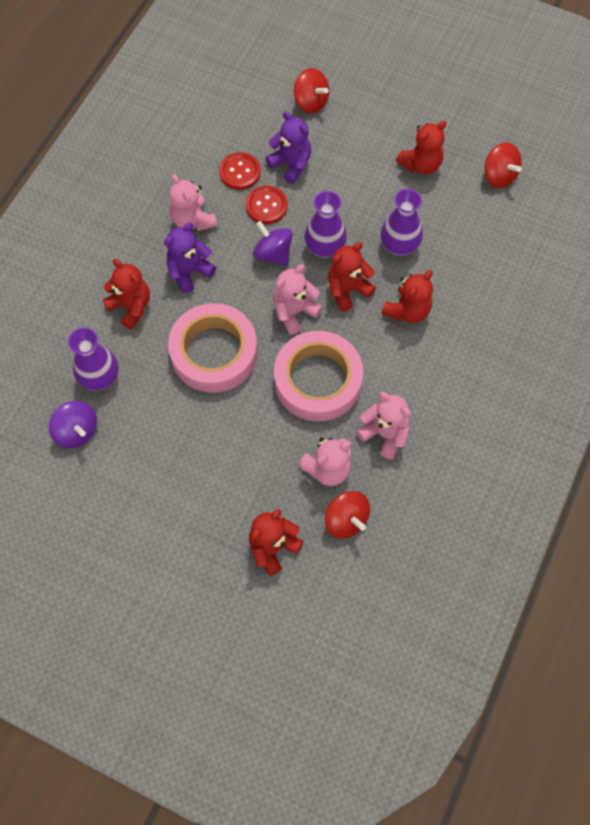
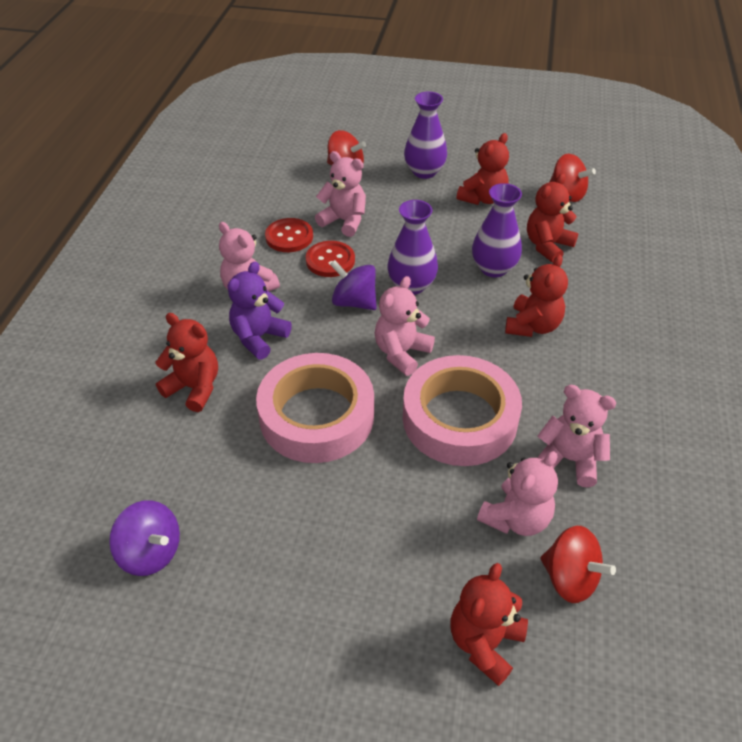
camera: 15 degrees left, 20 degrees down
purple vase [68,328,119,391] -> purple vase moved to [404,92,447,179]
purple teddy bear [266,111,311,184] -> pink teddy bear [315,151,366,237]
red teddy bear [328,242,376,311] -> red teddy bear moved to [527,174,579,263]

